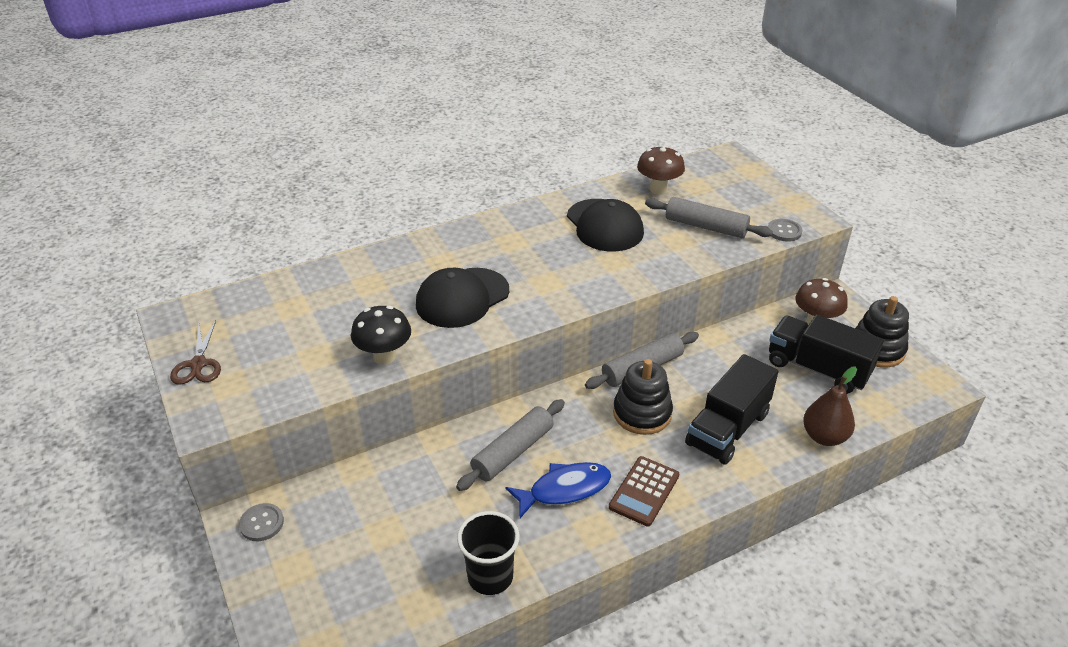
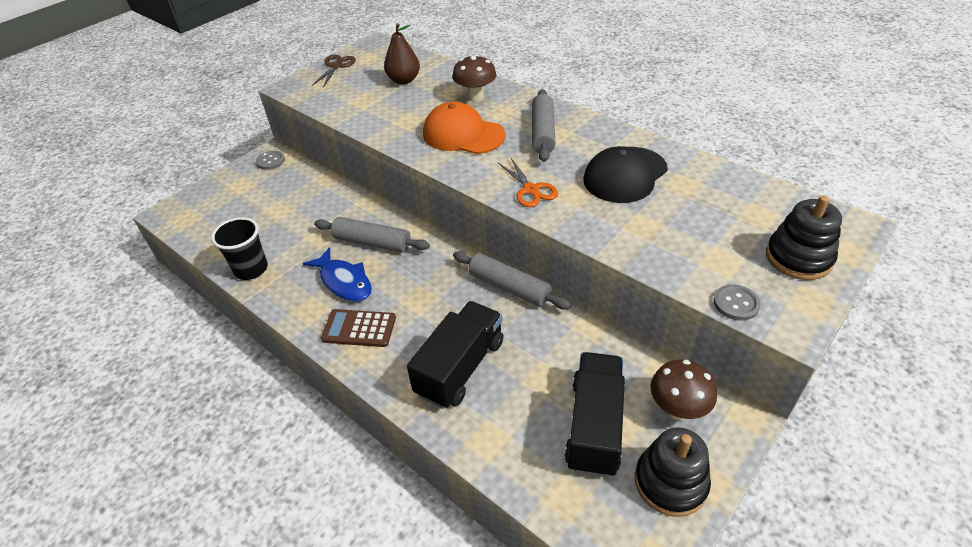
camera: 70 degrees right, 5 degrees up
brown scissors [170,321,221,385] -> brown scissors turned 135 degrees clockwise [312,55,356,88]
black mushroom [351,306,411,365] -> none
black cap [416,268,509,328] -> orange cap [423,101,505,154]
black stacking toy [613,359,673,435] -> black stacking toy moved to [766,195,842,280]
brown mushroom [637,146,685,194] -> brown mushroom moved to [452,55,496,102]
grey rolling pin [645,197,773,238] -> grey rolling pin moved to [532,89,555,162]
black truck [685,354,778,465] -> black truck turned 105 degrees clockwise [407,301,504,409]
brown pear [803,367,857,446] -> brown pear moved to [384,23,420,84]
none -> orange scissors [498,158,558,207]

